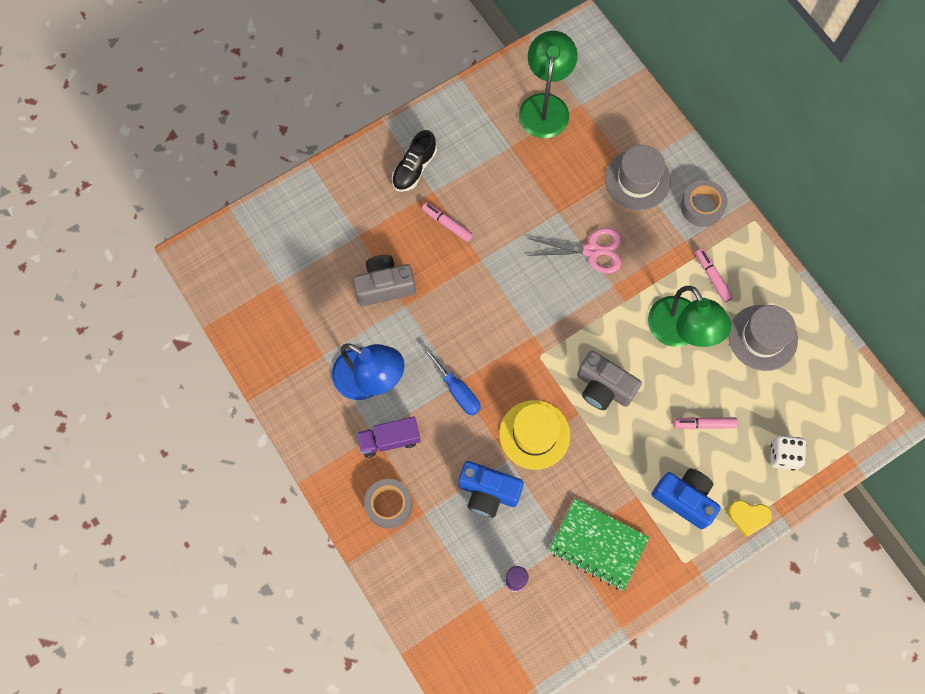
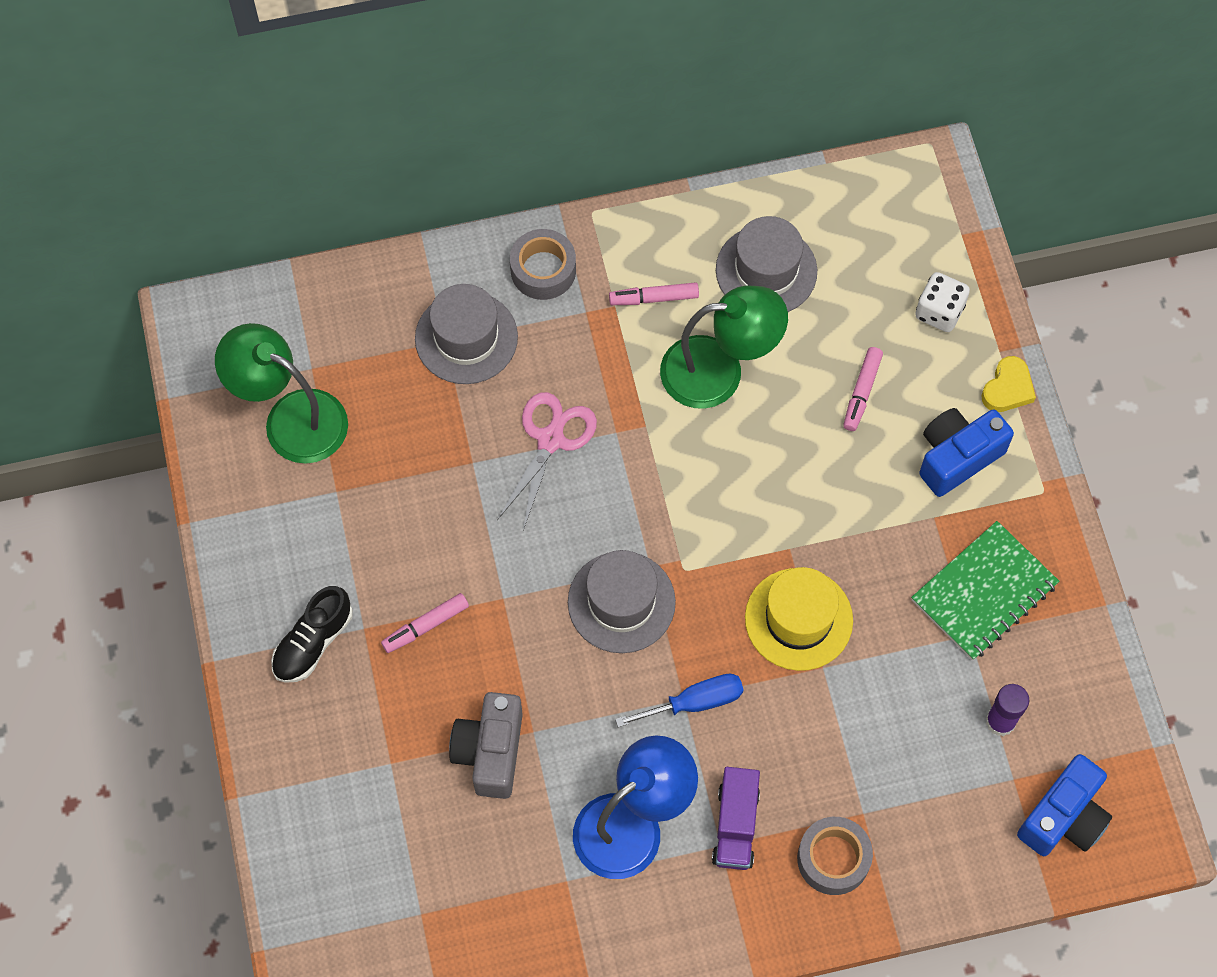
camera: 70 degrees left, 5 degrees down
black shoe [392,130,437,192] -> black shoe turned 75 degrees clockwise [271,586,353,683]
blue camera [458,461,524,517] -> blue camera moved to [1017,754,1112,856]
grey camera [577,351,642,410] -> none
none -> grey hat [568,550,676,653]

